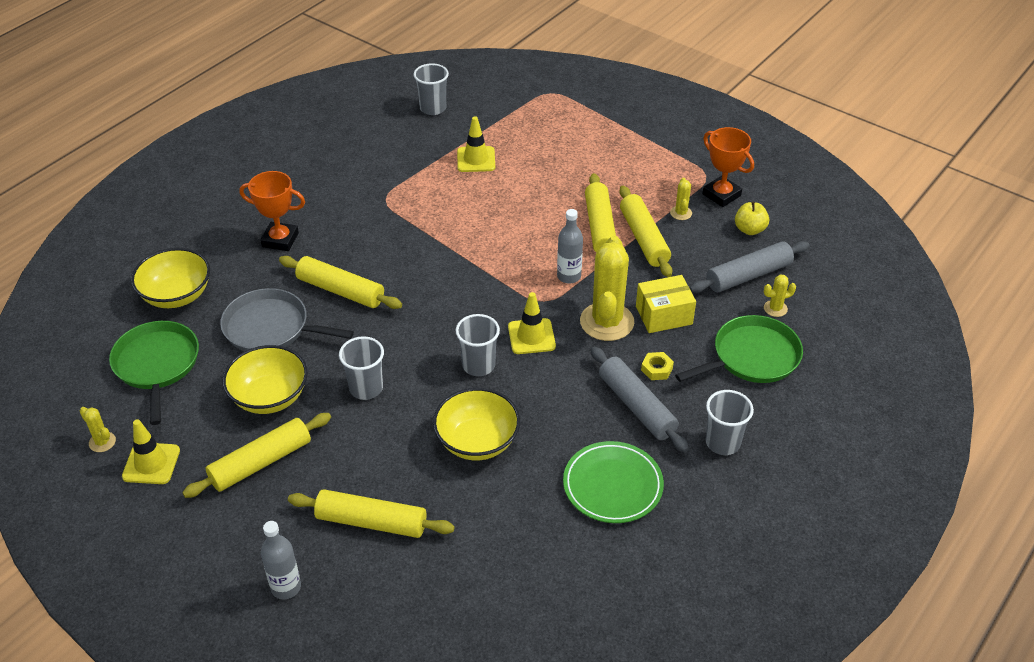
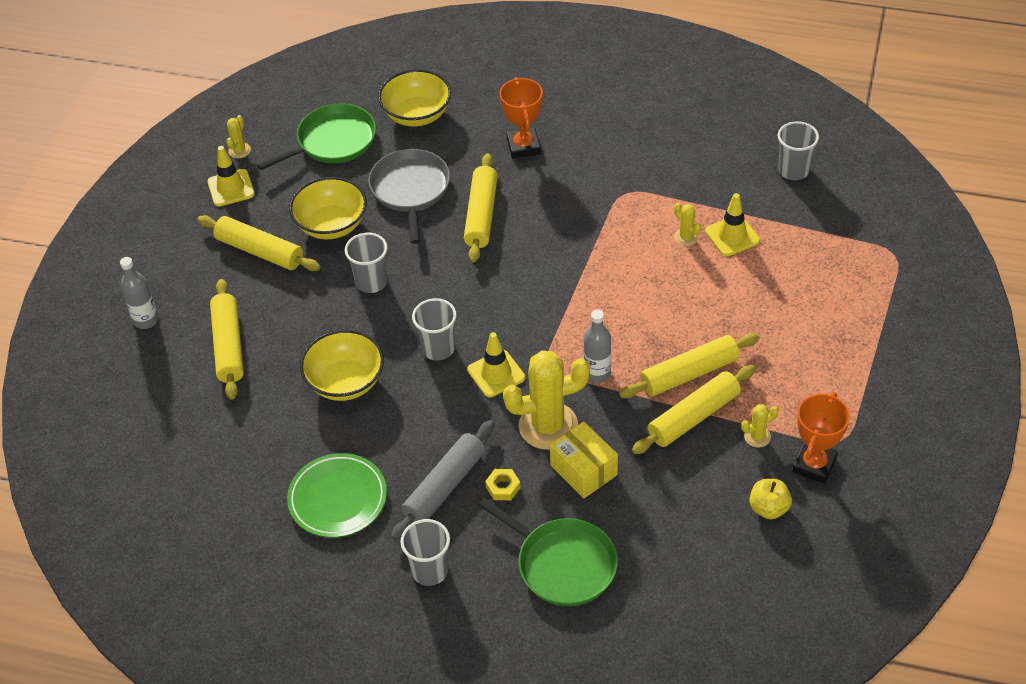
camera: 70 degrees right, 5 degrees up
grey rolling pin [690,241,810,293] -> none
yellow cactus [764,275,796,317] -> yellow cactus moved to [674,203,701,246]

